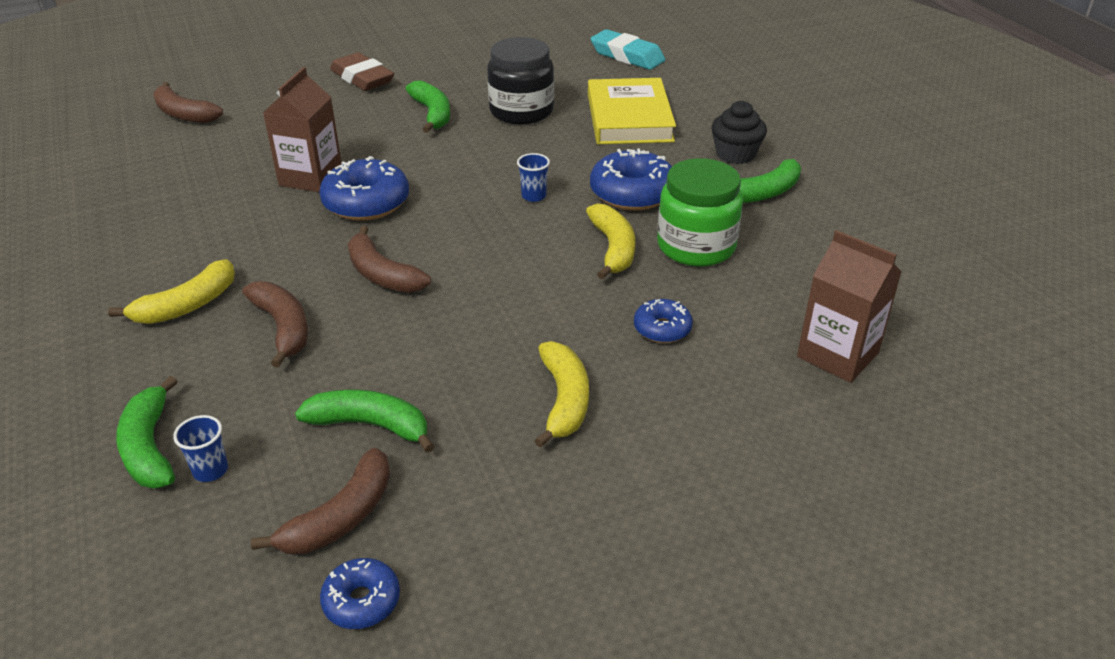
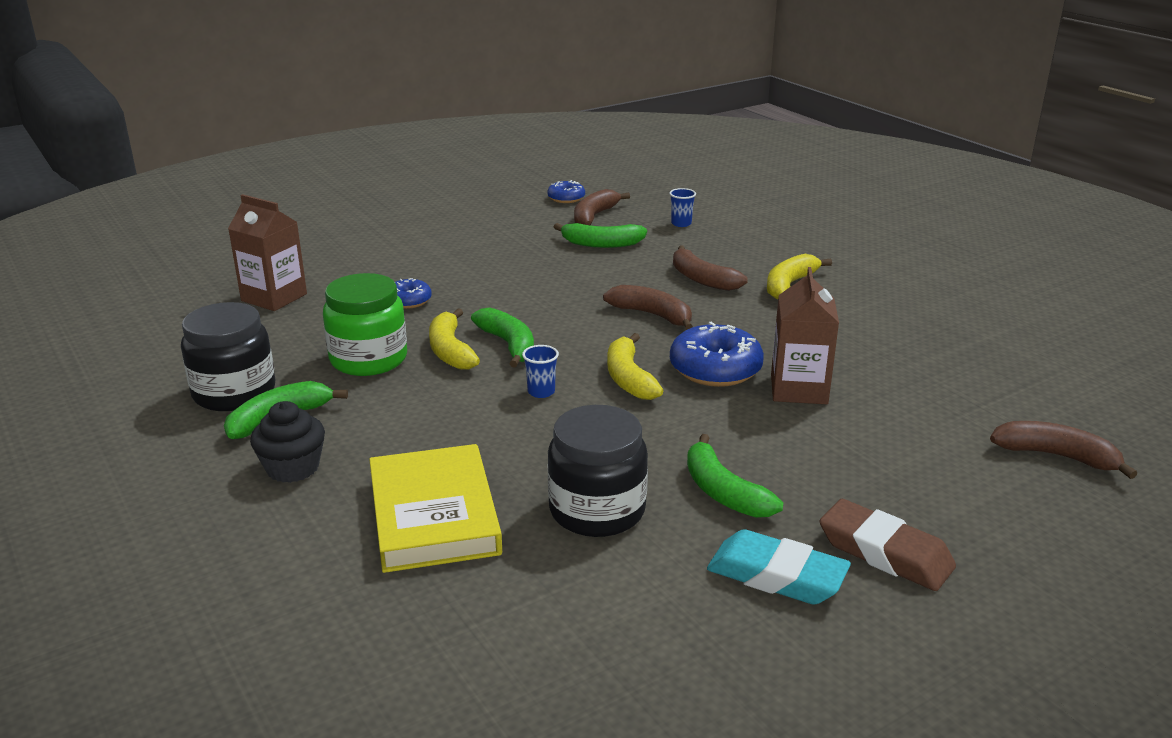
camera: 170 degrees right, 10 degrees down
green banana [116,376,178,489] -> green banana moved to [471,307,534,368]
yellow banana [534,341,589,448] -> yellow banana moved to [607,333,663,400]
turquoise eraser [590,29,665,70] -> turquoise eraser moved to [707,529,851,605]
blue donut [590,149,672,211] -> none
none -> black jar [181,302,276,411]

